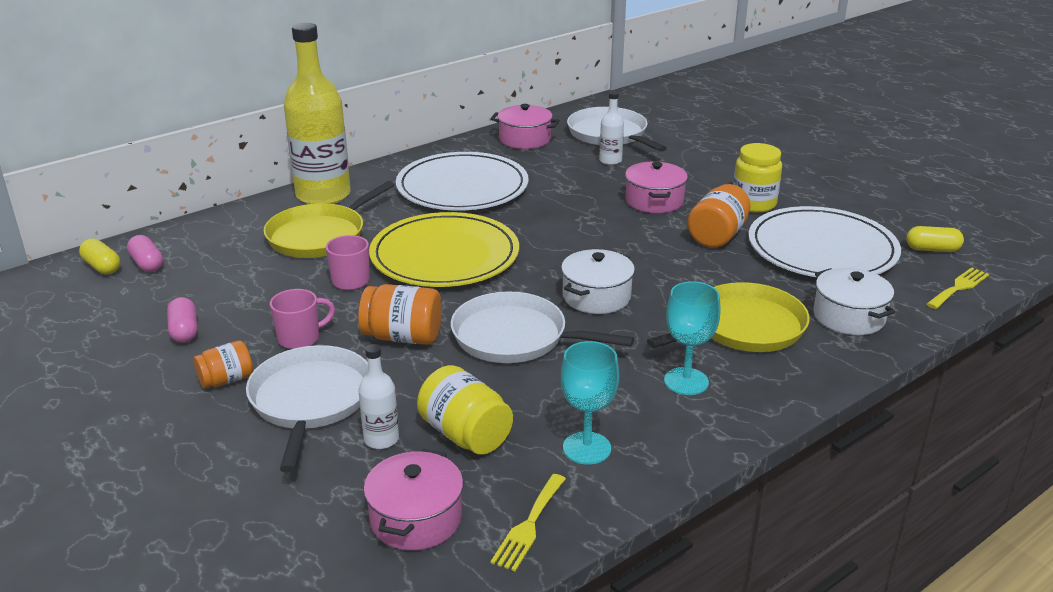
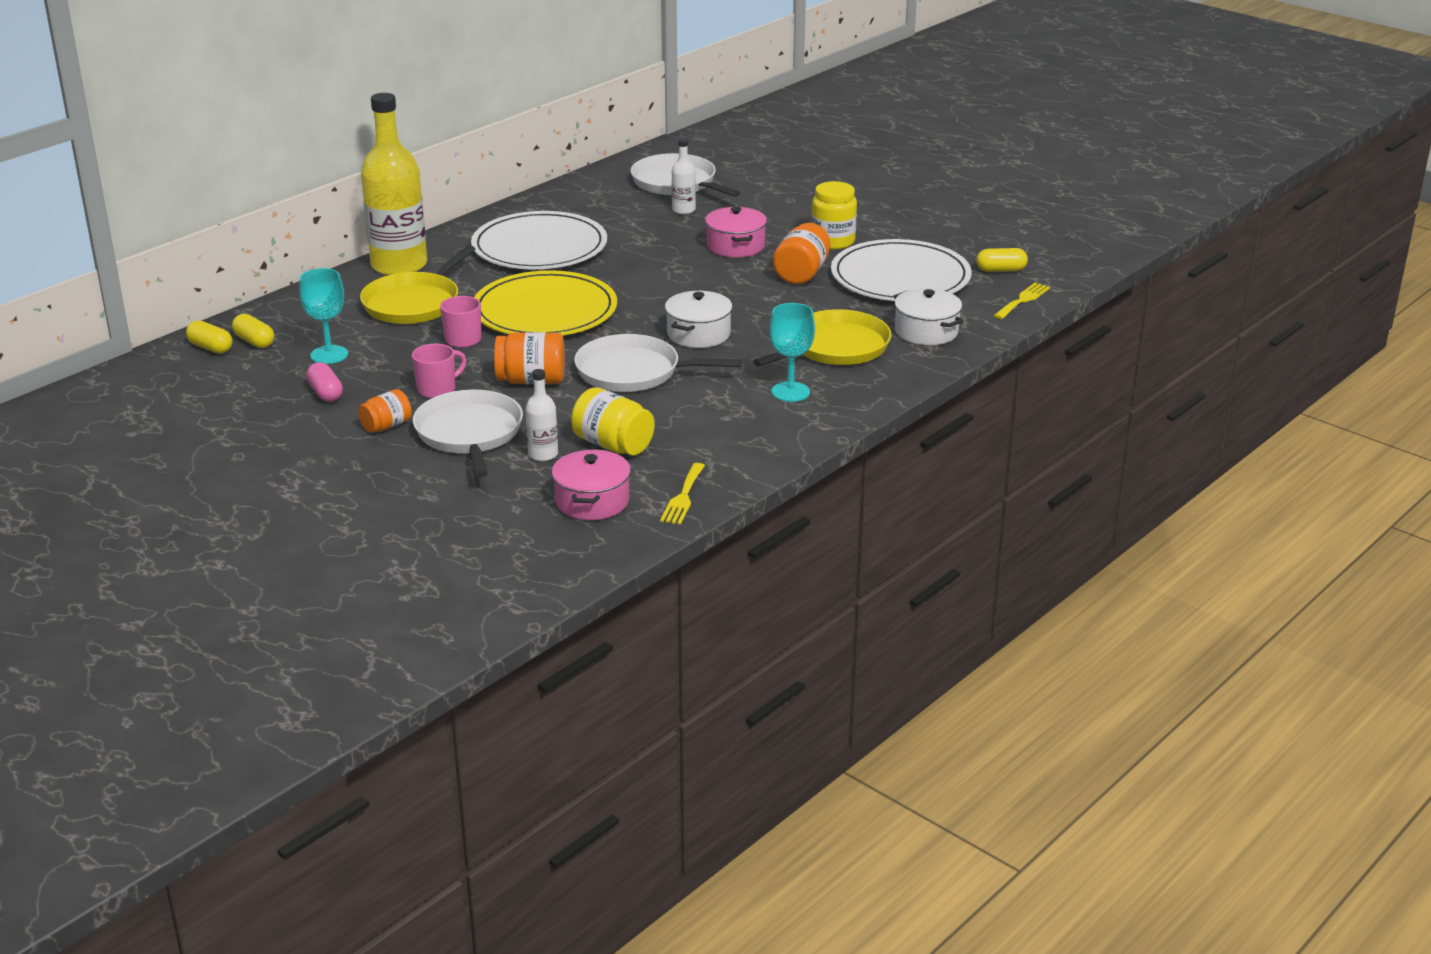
camera: 10 degrees left, 0 degrees up
pink capsule [127,235,163,272] -> yellow capsule [232,314,274,348]
pink pot [491,104,560,149] -> none
turquoise goblet [561,341,619,465] -> turquoise goblet moved to [299,268,348,364]

